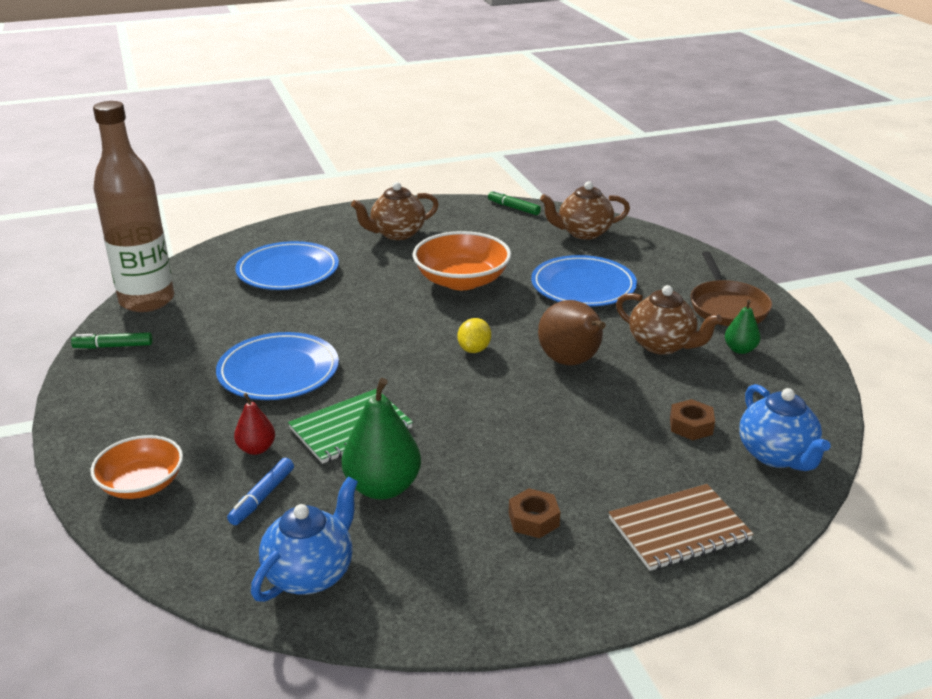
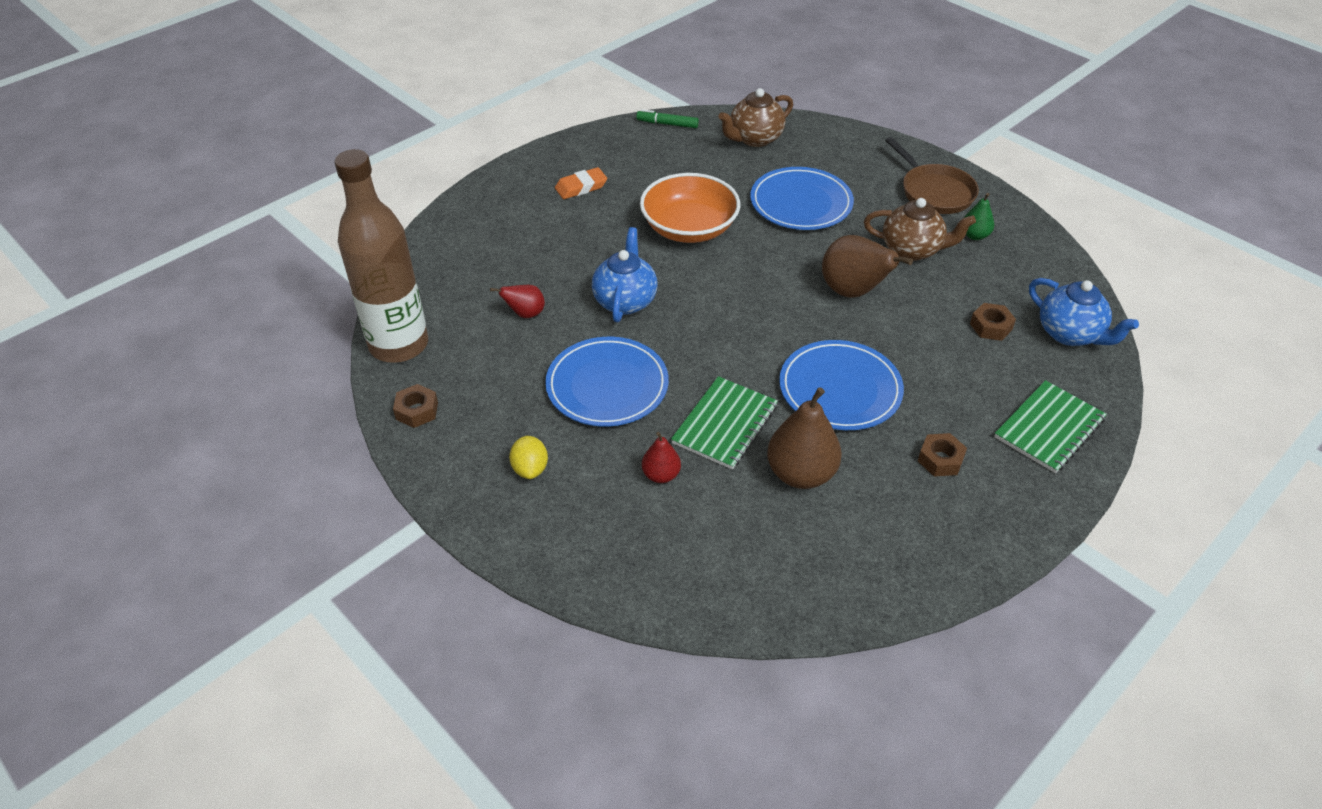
camera: 25 degrees left, 15 degrees up
green marker [71,332,152,349] -> brown nut [393,384,438,428]
orange bowl [90,435,183,499] -> none
blue marker [227,458,294,525] -> none
blue plate [235,241,339,290] -> blue plate moved to [779,340,904,430]
blue teapot [251,477,358,602] -> blue teapot moved to [592,227,658,322]
green pear [342,378,421,500] -> brown pear [767,387,842,489]
brown teapot [351,182,439,240] -> orange eraser [555,167,607,199]
yellow lemon [458,318,491,353] -> yellow lemon moved to [509,436,548,479]
brown notebook [608,484,754,571] -> green notebook [994,380,1107,473]
none -> red pear [490,285,545,318]

